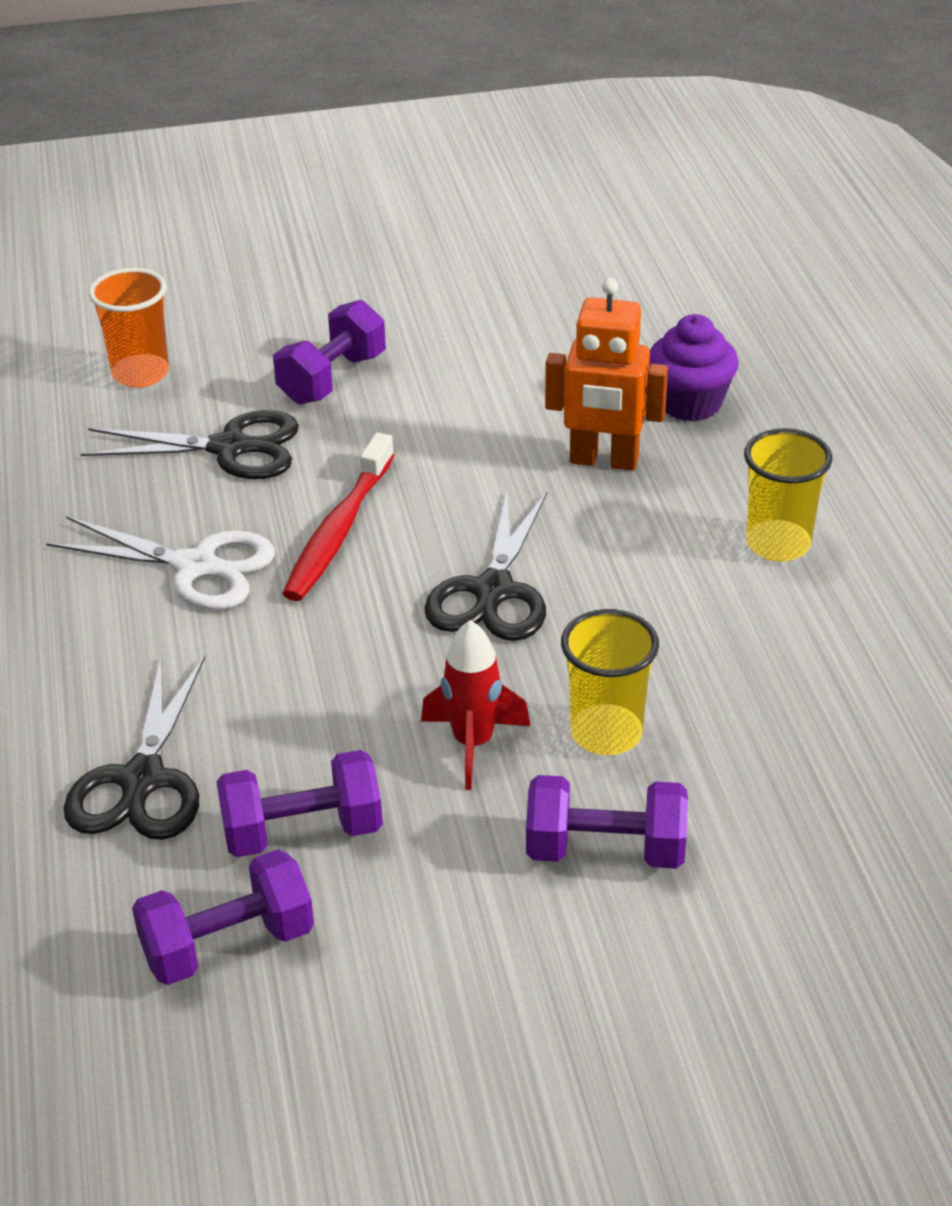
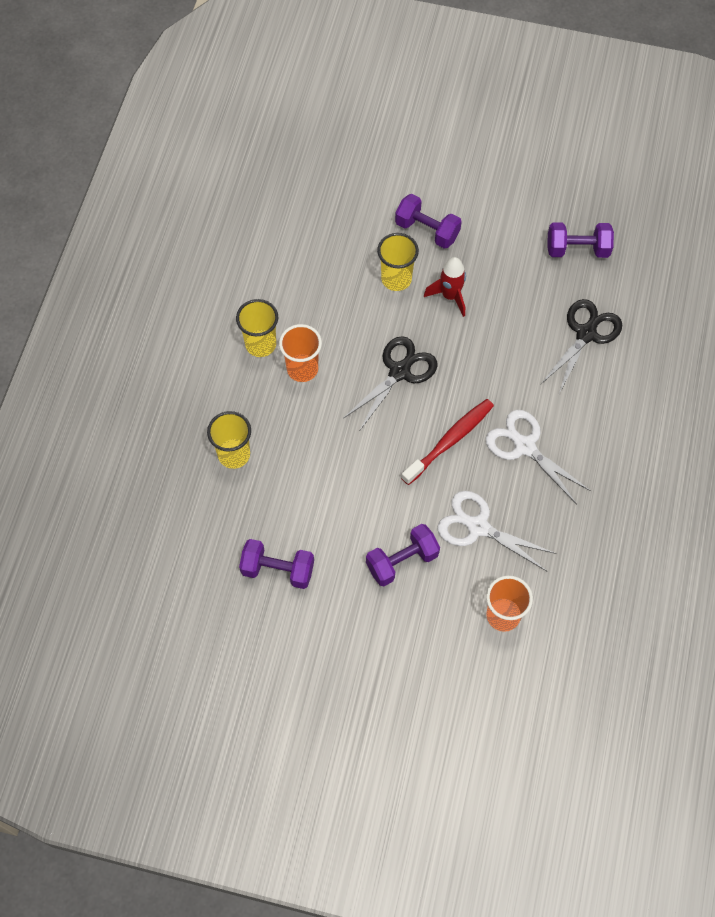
camera: 155 degrees left, 25 degrees up
black scissors [81,410,299,479] -> white scissors [438,491,556,571]
purple dumbbell [216,750,383,857] -> purple dumbbell moved to [239,539,314,589]
orange robot [545,278,668,471] -> none
purple cupcake [649,314,739,422] -> yellow cup [207,411,251,469]
none -> orange cup [279,324,322,382]

